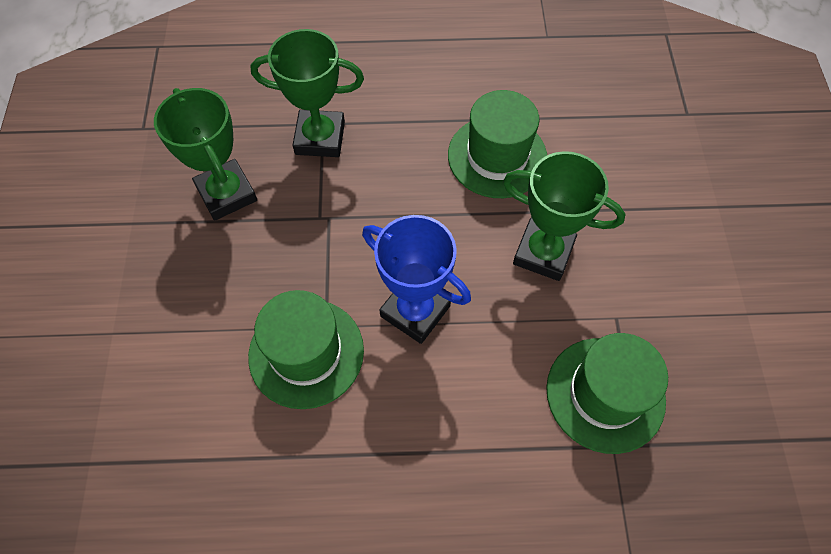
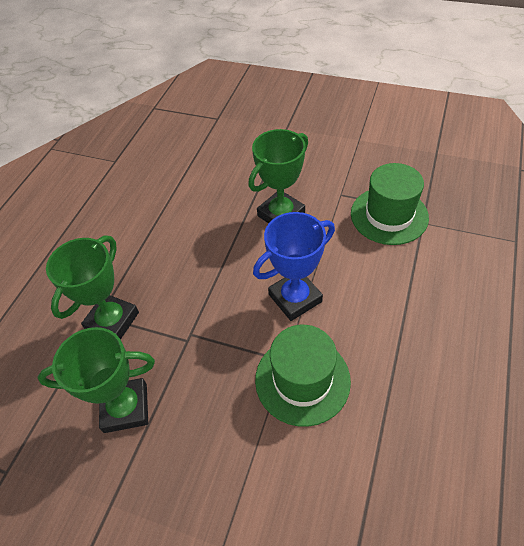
camera: 65 degrees left, 10 degrees down
green hat [448,90,547,198] -> none

